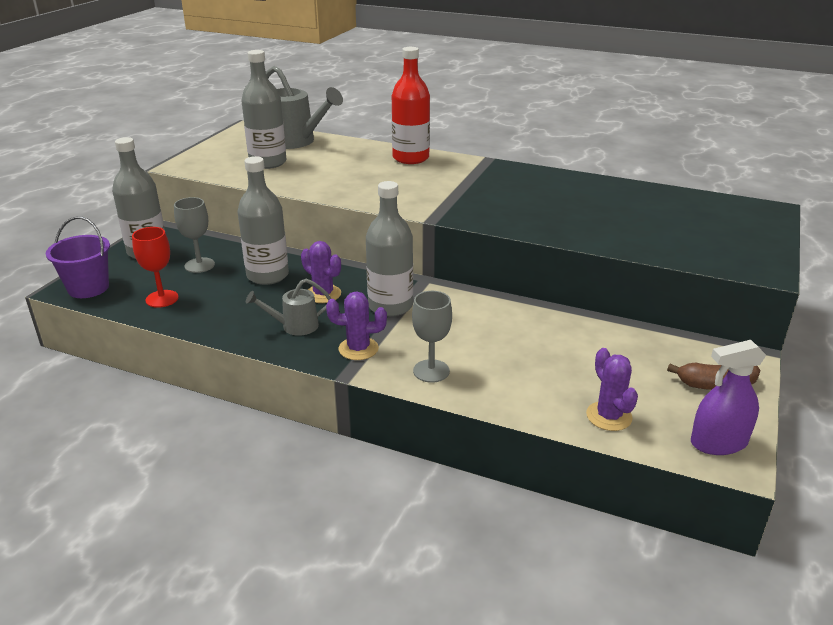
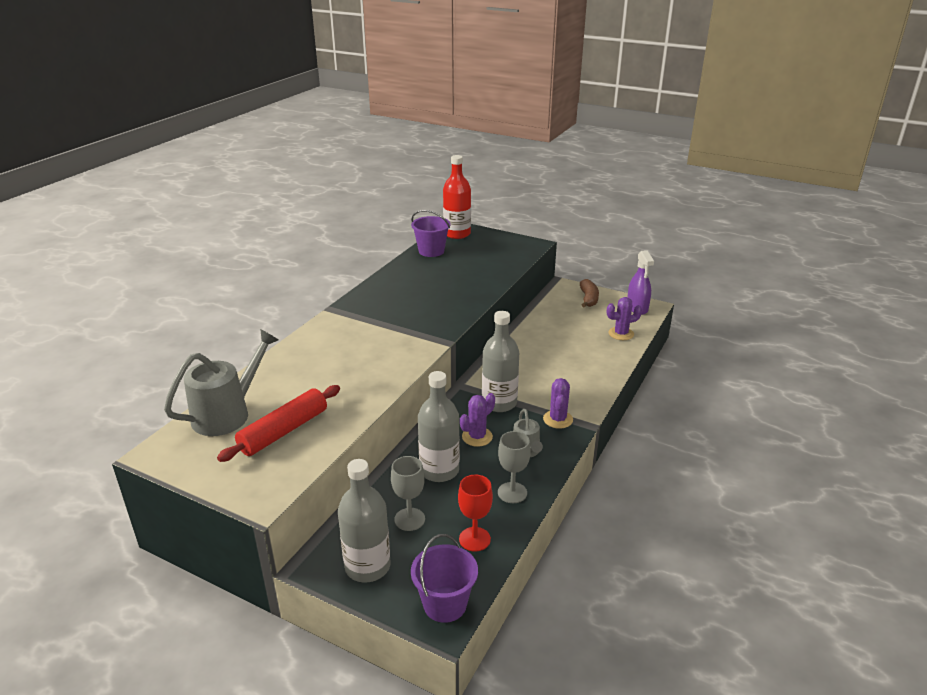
camera: 85 degrees left, 0 degrees up
grey bottle [241,50,287,169] -> red rolling pin [217,385,340,462]
red bottle [392,47,430,164] -> red bottle moved to [443,155,471,239]
grey goblet [412,291,452,383] -> grey goblet moved to [498,431,531,503]
none -> purple bucket [411,210,450,257]

